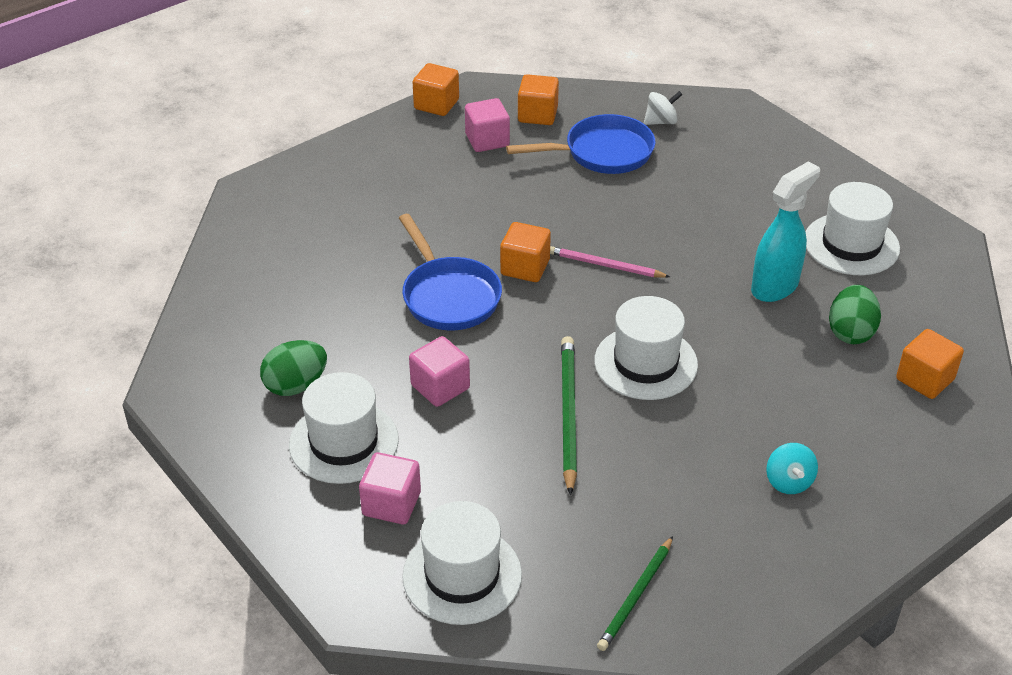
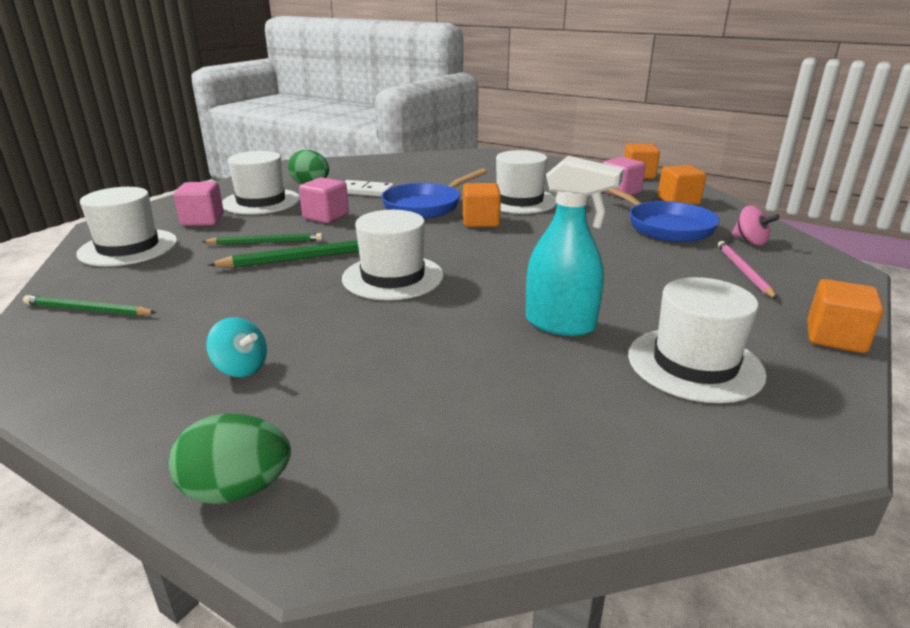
camera: 70 degrees right, 15 degrees down
pink pencil [550,246,670,278] -> pink pencil moved to [718,241,777,299]
white spinning top [644,91,683,125] -> pink spinning top [732,206,780,245]
turquoise spinning top [766,443,818,494] -> turquoise spinning top turned 120 degrees counterclockwise [206,317,267,377]
green egg [829,285,881,344] -> green egg moved to [169,414,291,504]
orange cube [896,329,964,399] -> orange cube moved to [807,279,884,353]
none -> green pencil [202,233,323,245]
none -> white domino [344,180,394,196]
none -> white hat [496,150,557,214]

